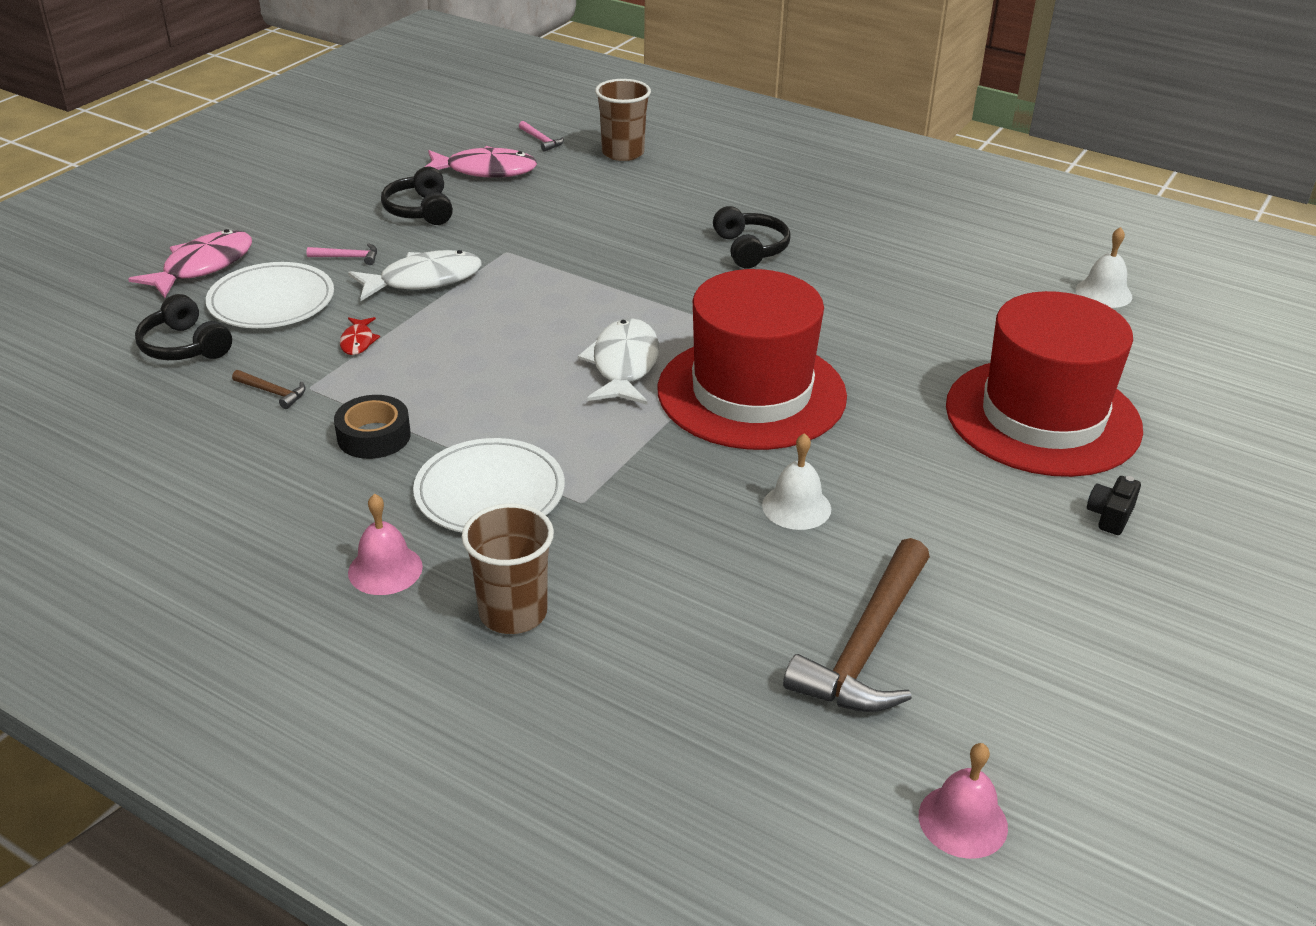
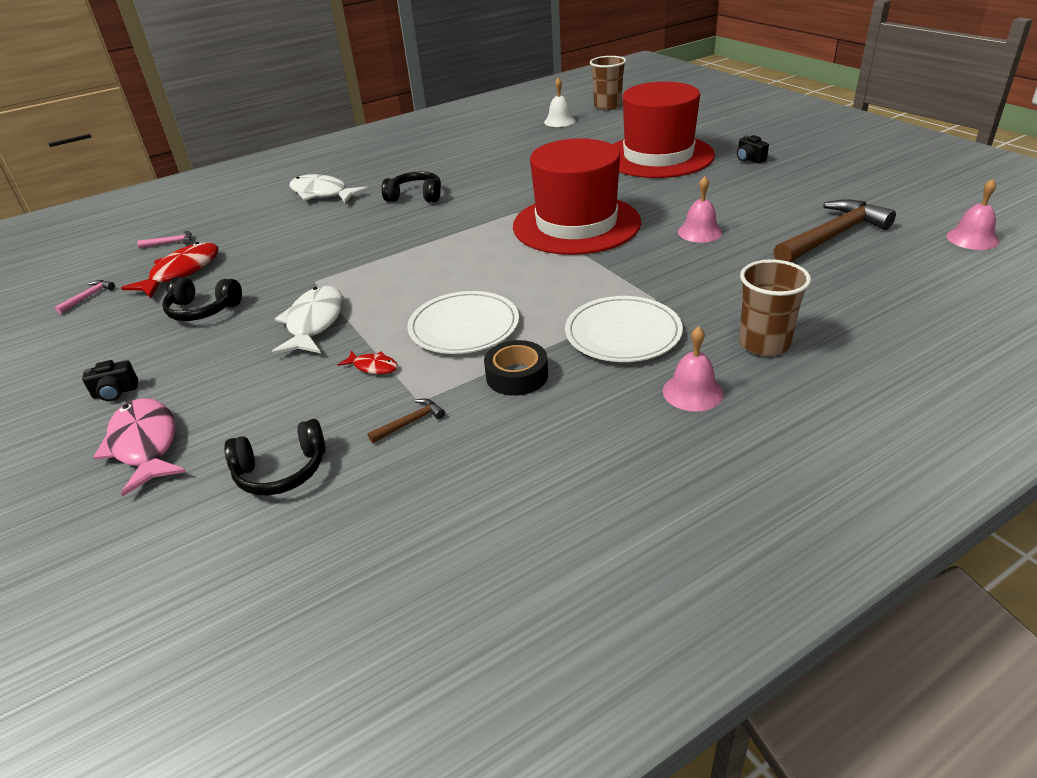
camera: 60 degrees left, 0 degrees up
white plate [206,262,334,328] -> white plate moved to [408,291,519,354]
pink hammer [306,243,377,265] -> pink hammer moved to [55,280,115,314]
pink fish [425,146,537,178] -> red fish [121,242,218,298]
white fish [578,318,659,405] -> white fish moved to [289,174,369,203]
brown cup [595,79,651,161] -> brown cup moved to [590,56,626,110]
white bell [762,433,831,530] -> pink bell [678,176,723,243]
brown hammer [783,538,930,712] -> brown hammer turned 90 degrees counterclockwise [773,199,896,262]
none -> black camera [82,360,138,401]

